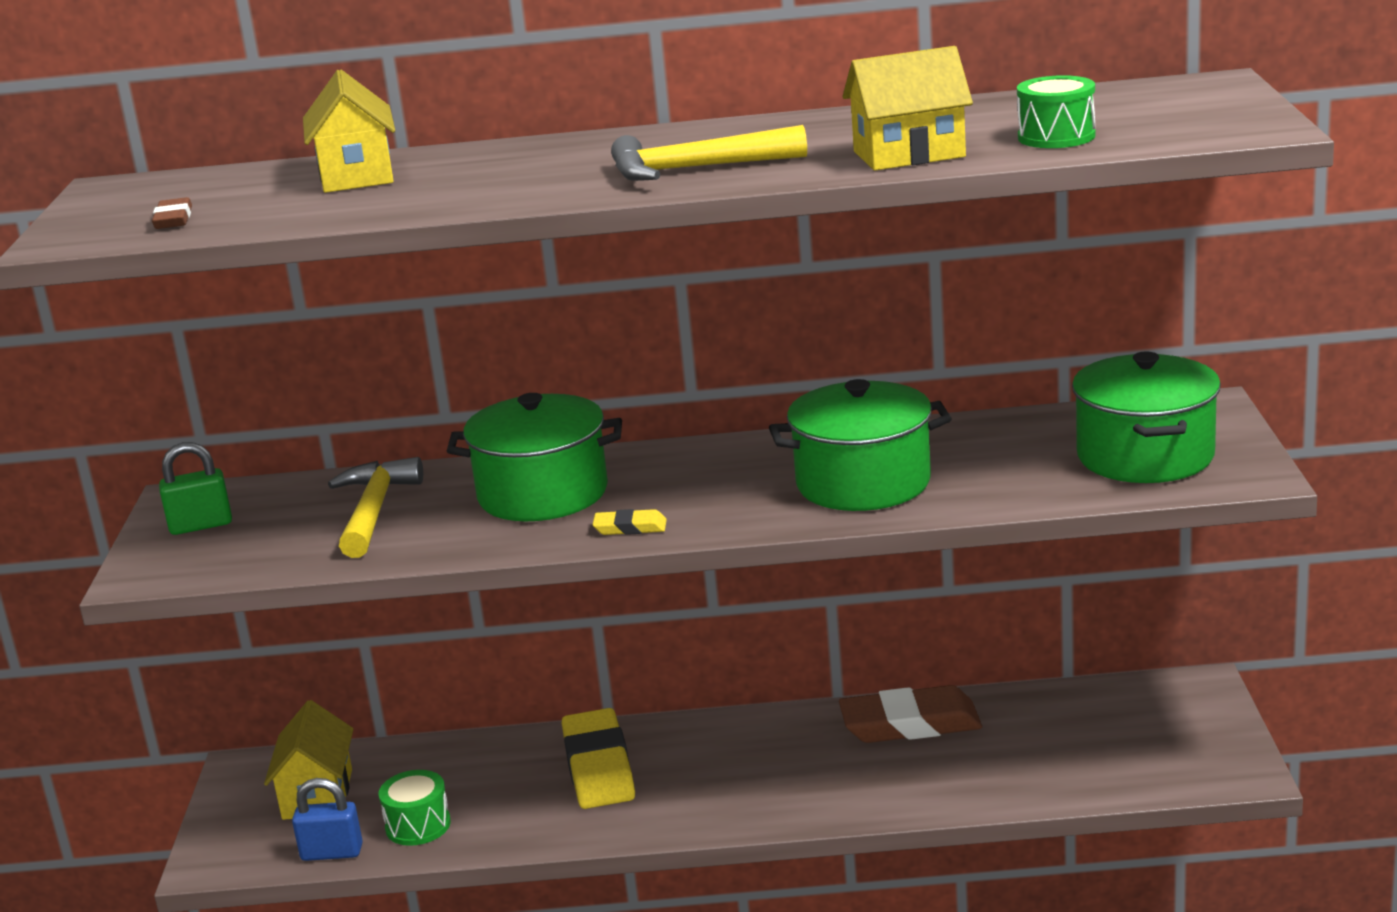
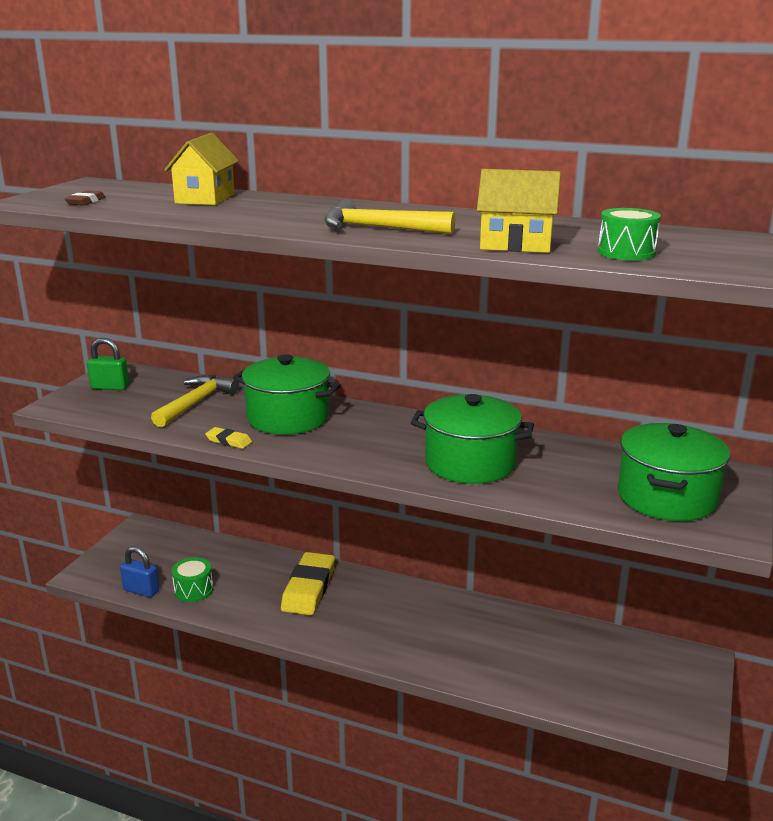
camera: 20 degrees right, 0 degrees up
yellow house [264,700,354,820] -> none
yellow eraser [592,509,667,535] -> yellow eraser moved to [205,427,252,449]
brown eraser [839,685,982,743] -> none

